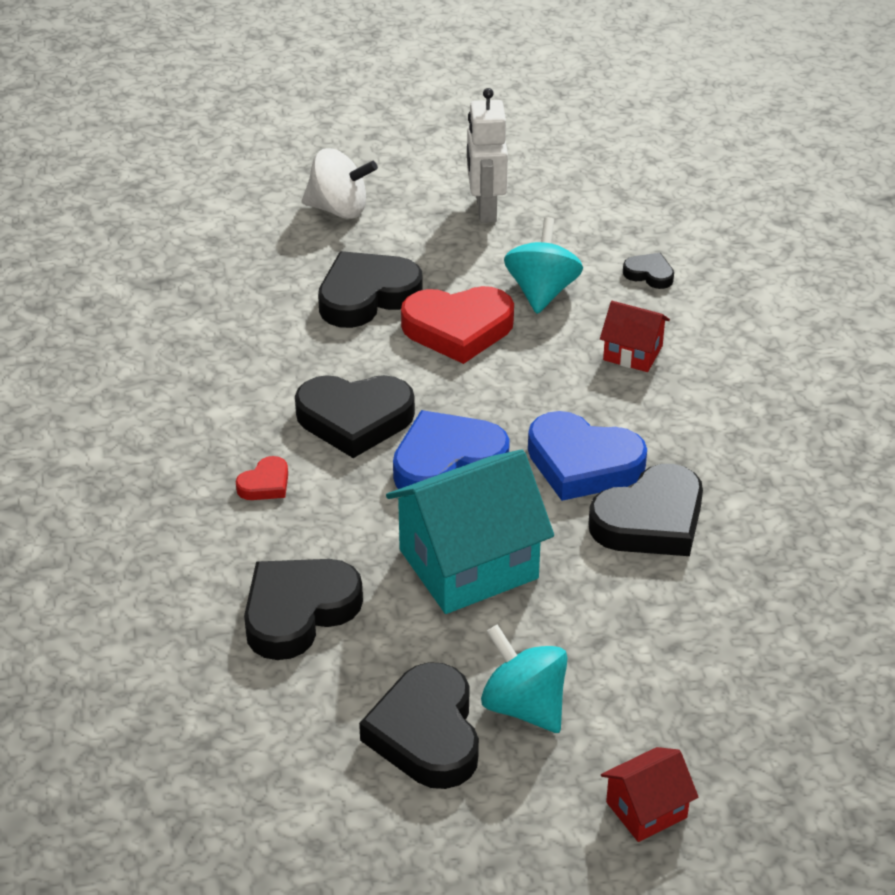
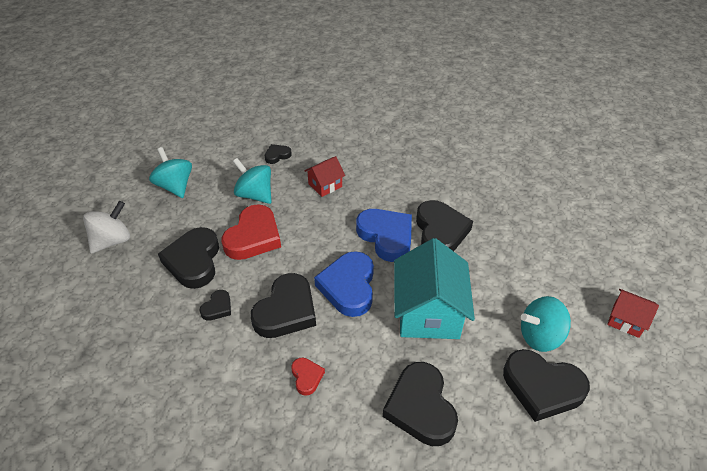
camera: 60 degrees left, 5 degrees up
white robot [467,88,508,223] -> turquoise spinning top [149,147,192,198]
blue heart [528,411,647,501] -> blue heart turned 90 degrees counterclockwise [356,209,412,262]
red house [601,747,698,842] -> red house turned 60 degrees counterclockwise [607,289,659,338]
none -> black heart [200,290,231,321]

